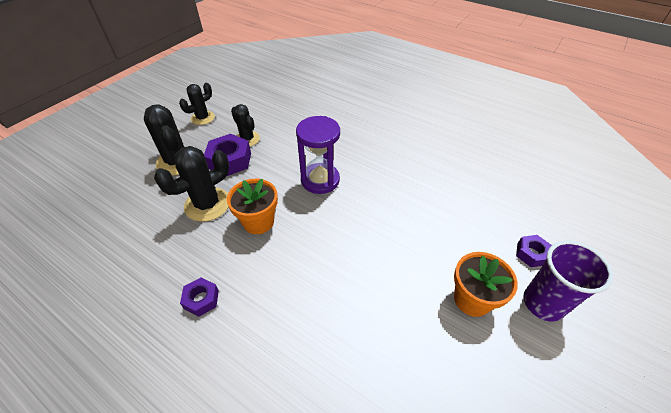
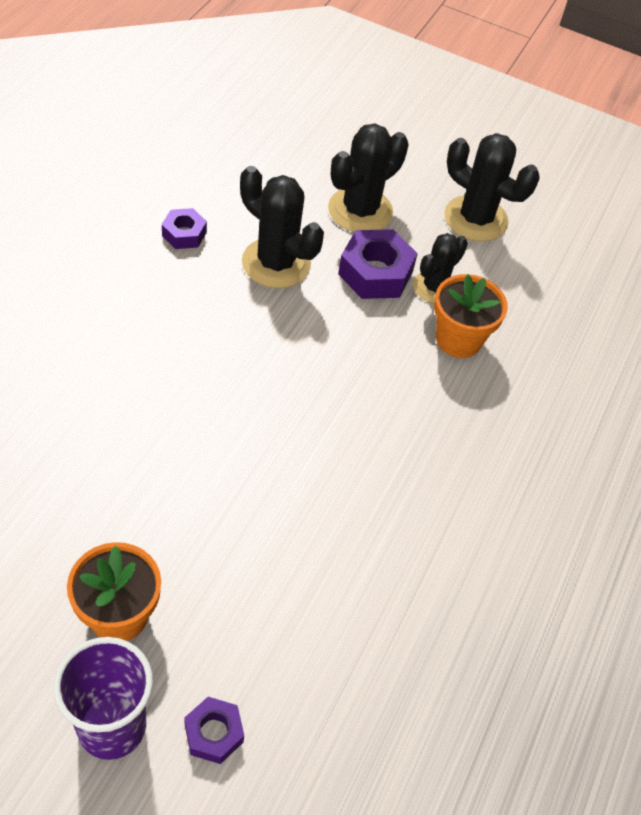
camera: 75 degrees right, 5 degrees up
black cactus [179,83,215,125] -> black cactus [445,133,540,242], size x1.54
purple nut [180,278,219,317] -> purple nut moved to [162,208,207,249]
orange flower pot [227,179,278,234] -> orange flower pot moved to [434,274,508,358]
purple hourglass [296,116,340,194] -> none

